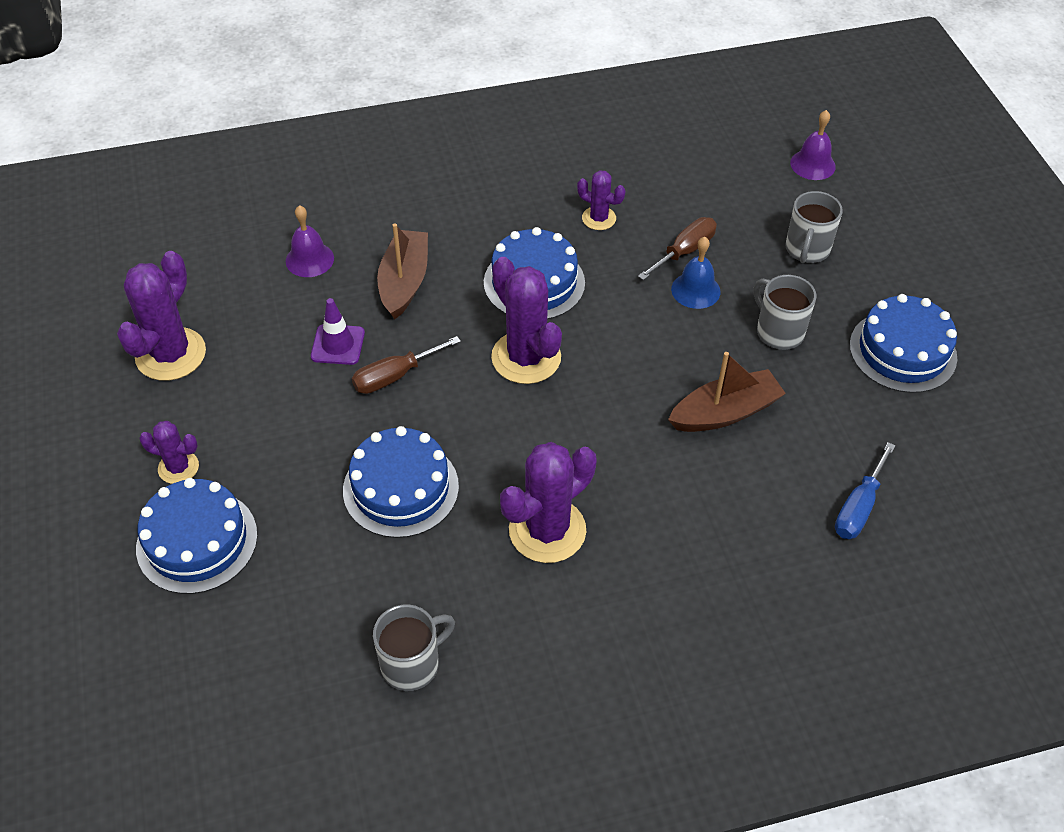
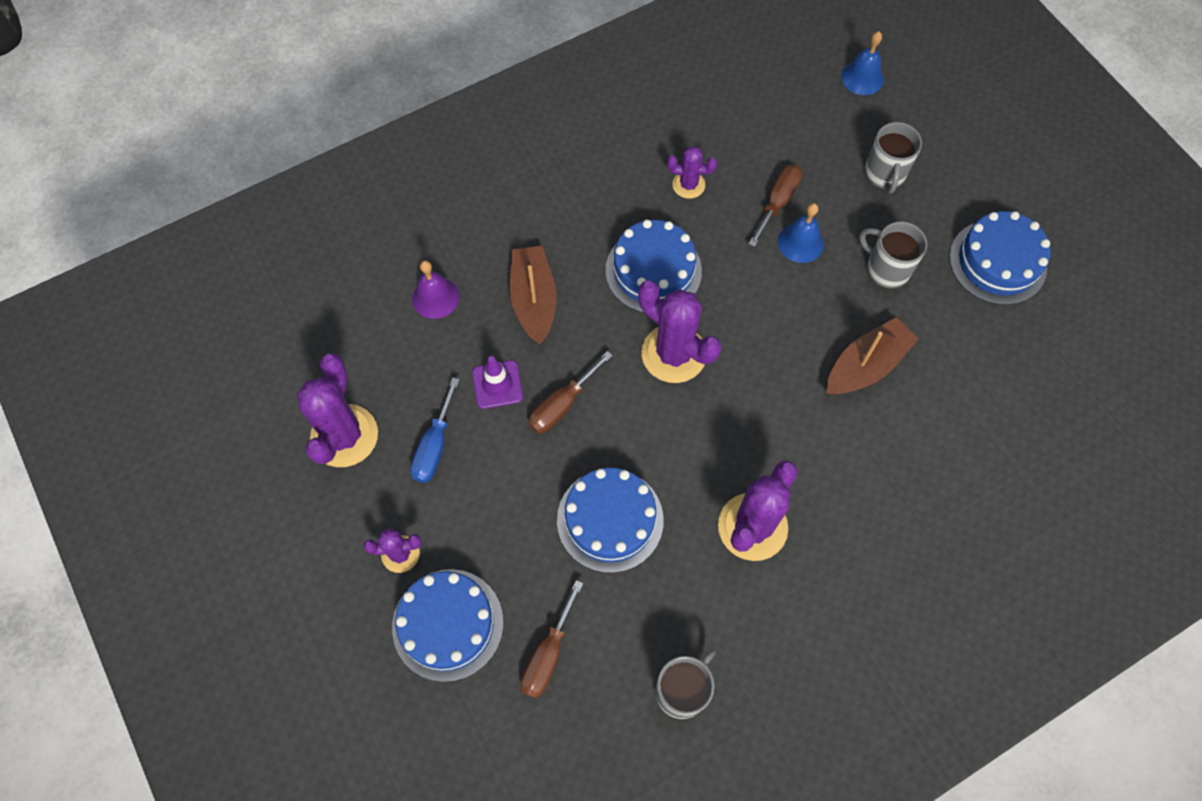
camera: 15 degrees left, 15 degrees up
purple bell [790,110,836,180] -> blue bell [841,31,884,95]
blue screwdriver [835,442,895,539] -> blue screwdriver moved to [410,377,460,483]
none -> brown screwdriver [521,580,583,698]

